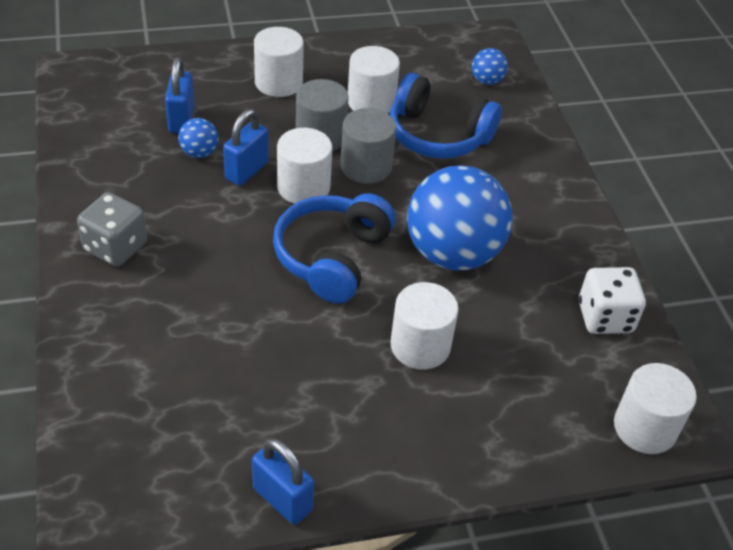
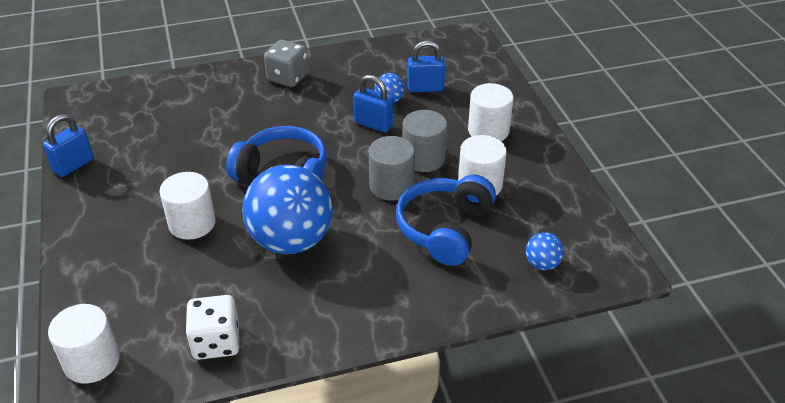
camera: 90 degrees right, 5 degrees down
white cylinder [277,128,332,204] -> none

